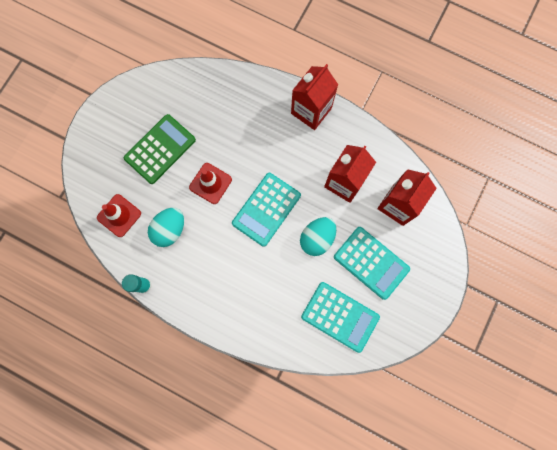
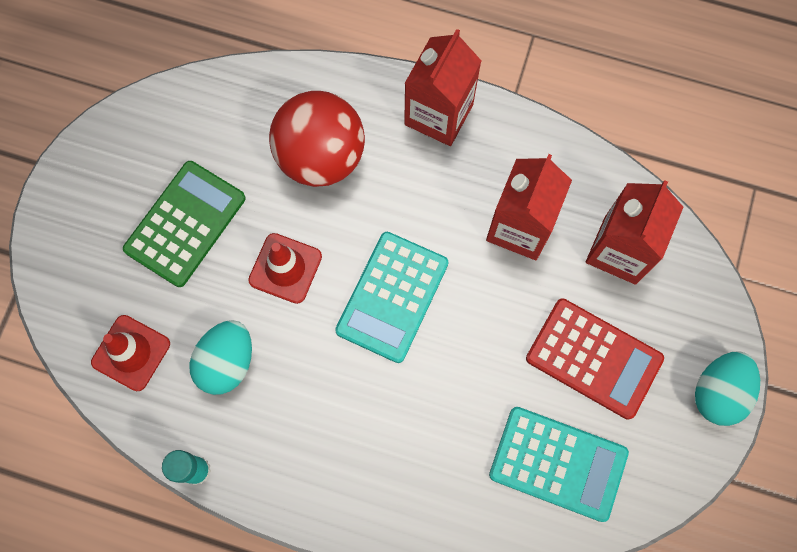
camera: 10 degrees left, 5 degrees down
turquoise egg [300,217,336,256] -> turquoise egg moved to [695,351,760,426]
turquoise calculator [334,227,410,300] -> red calculator [526,298,664,420]
none -> red ball [269,91,365,187]

